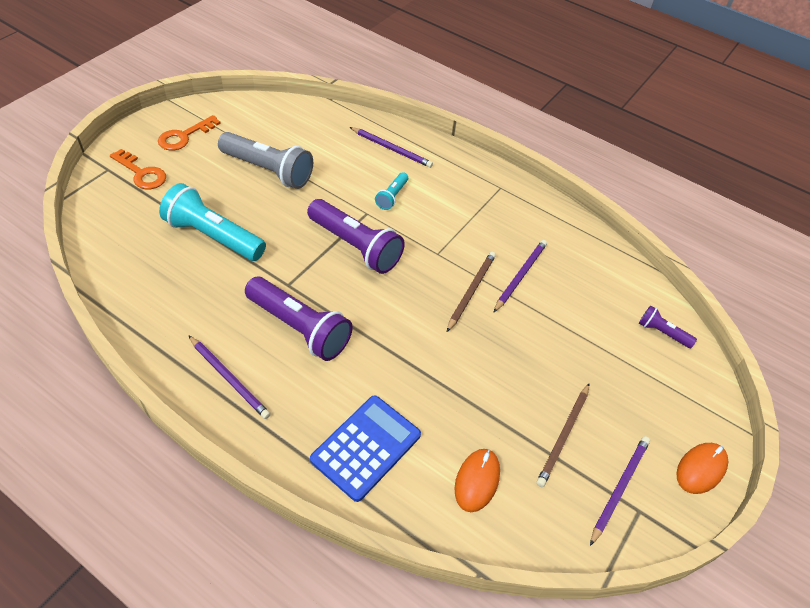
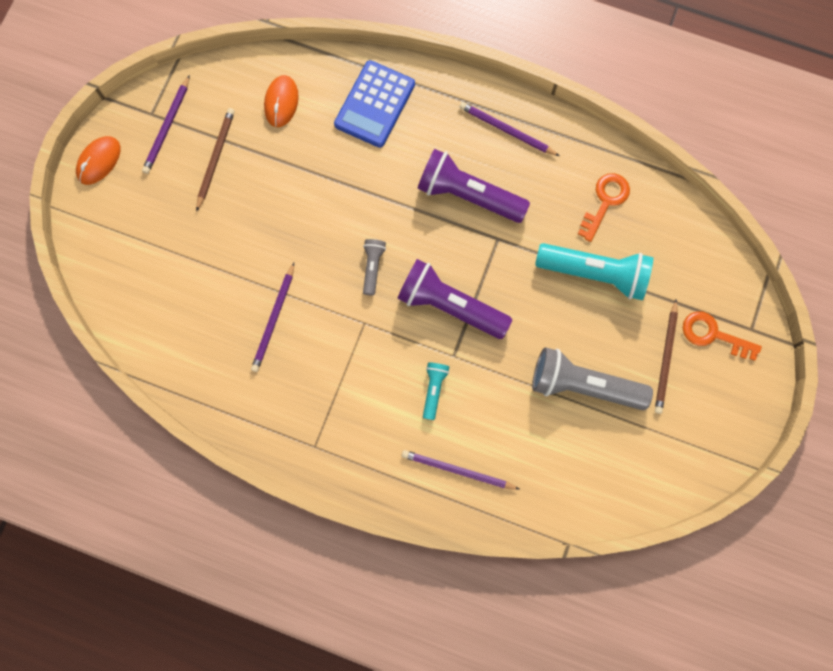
camera: 170 degrees right, 25 degrees up
orange key [158,115,221,151] -> orange key moved to [578,173,630,242]
brown pencil [447,252,496,332] -> brown pencil moved to [655,299,678,414]
purple flashlight [639,306,697,348] -> none
none -> grey flashlight [363,239,386,296]

